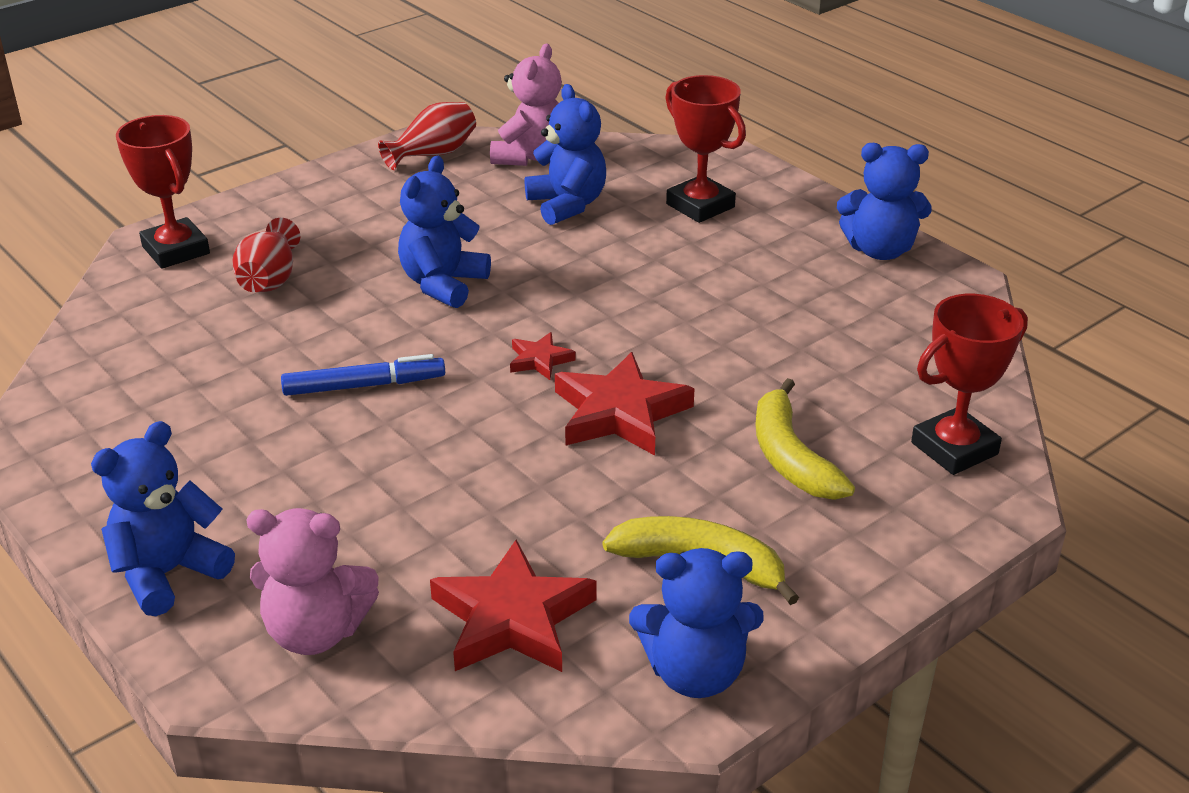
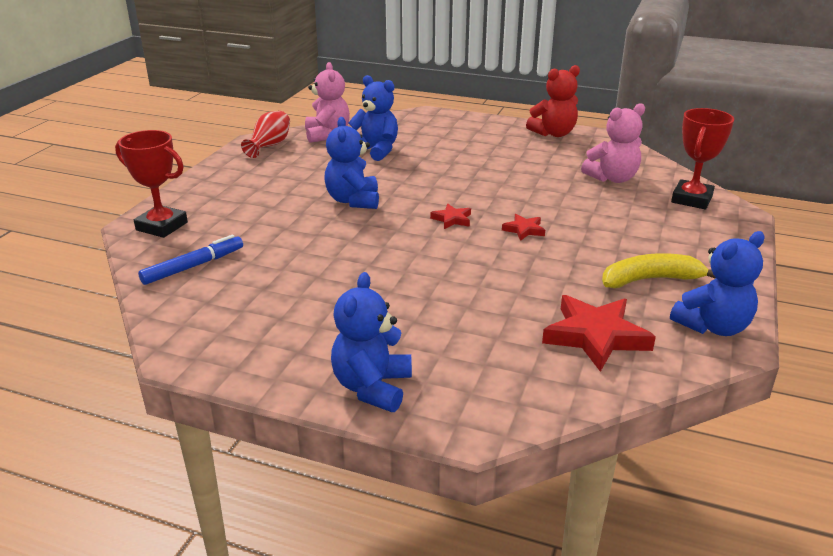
camera: 30 degrees left, 5 degrees down
red vase [232,218,300,292] -> none
pink teddy bear [246,508,379,655] -> pink teddy bear moved to [581,103,645,183]
blue marker [281,354,445,396] -> blue marker moved to [138,235,243,285]
red star [555,352,695,455] -> red star [502,214,545,241], size x0.50
red trophy [665,75,746,223] -> none
yellow banana [755,378,855,500] -> none
blue teddy bear [837,143,932,260] -> red teddy bear [526,65,580,137]

